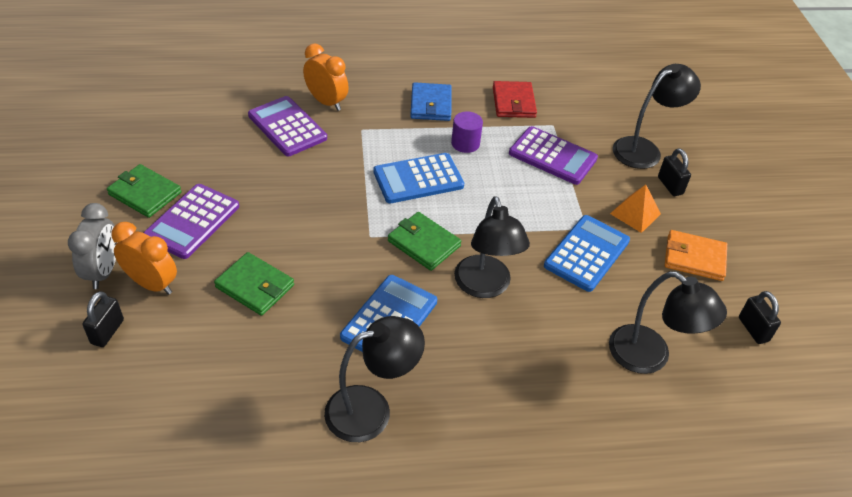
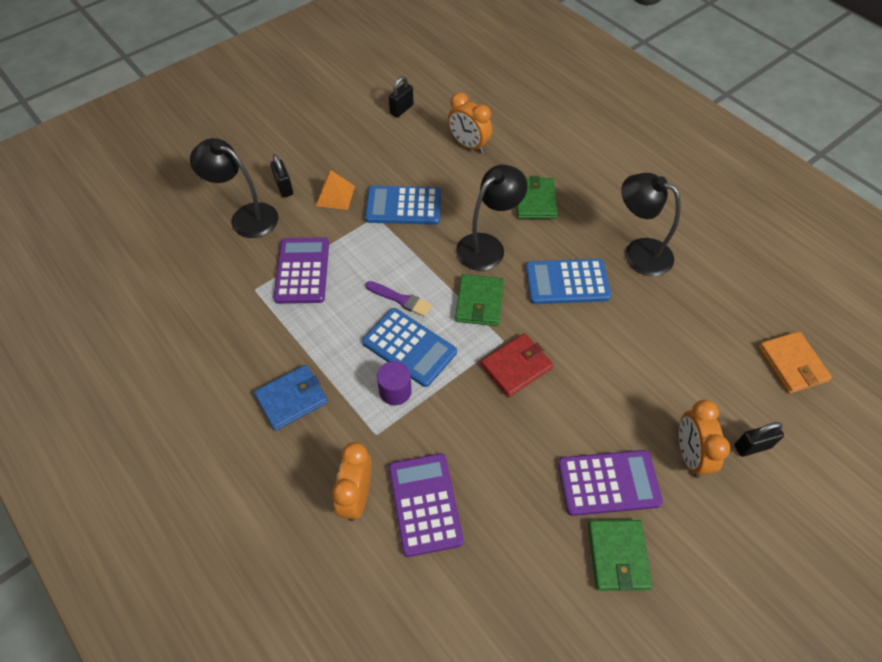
camera: 120 degrees left, 10 degrees up
grey clock [68,203,116,289] -> none
green wallet [214,252,294,316] -> green wallet moved to [516,176,558,219]
purple calculator [248,96,327,156] -> purple calculator turned 150 degrees clockwise [389,453,463,557]
purple cylinder [451,111,483,153] -> purple cylinder moved to [377,361,412,405]
red wallet [493,81,537,118] -> red wallet moved to [481,333,553,397]
black lamp [609,271,727,374] -> orange clock [448,92,492,154]
black padlock [658,148,691,196] -> black padlock turned 60 degrees counterclockwise [270,154,293,198]
orange wallet [665,230,727,281] -> orange wallet moved to [758,331,832,393]
none -> purple brush [365,281,432,317]

